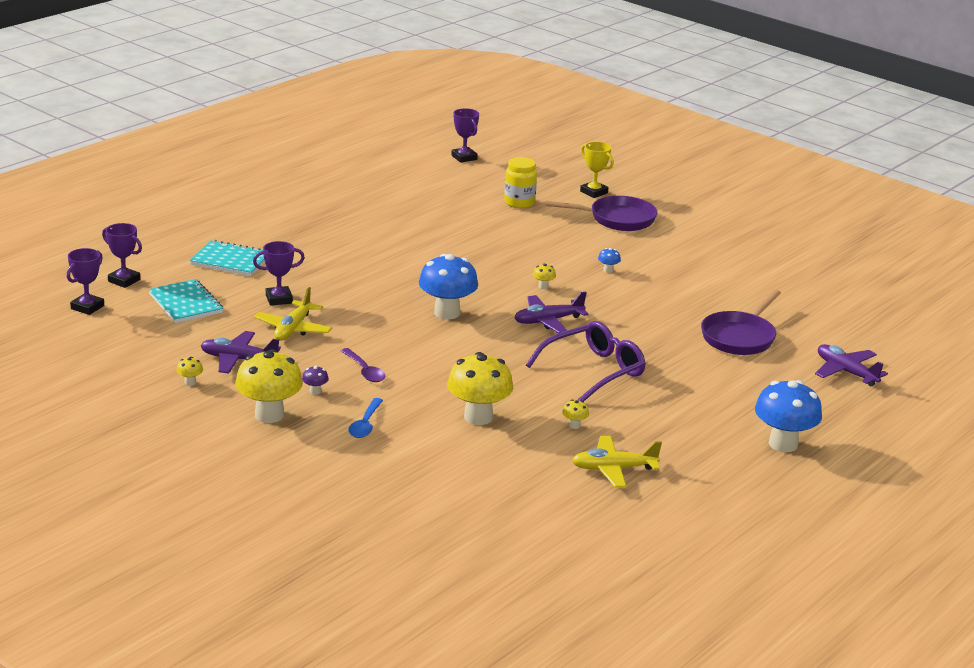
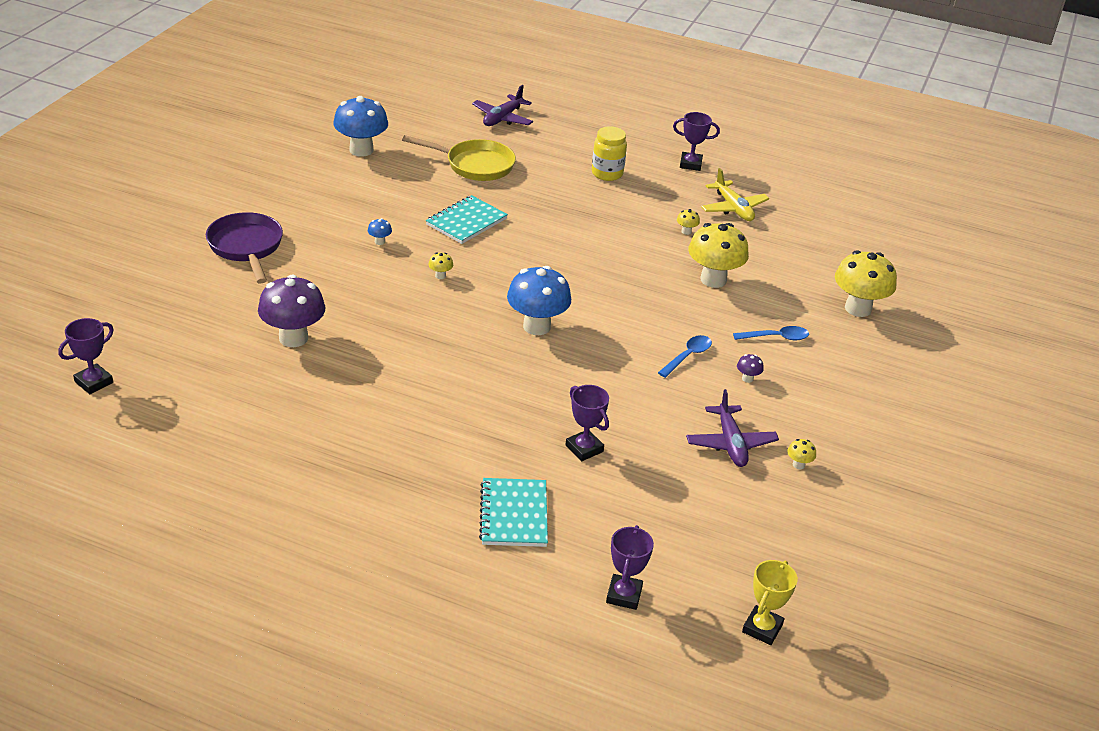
camera: 110 degrees left, 10 degrees up
purple trophy [67,248,104,315] -> purple trophy moved to [673,112,720,171]
turquoise notebook [148,279,223,323] -> turquoise notebook moved to [426,195,508,244]
yellow mushroom [235,349,303,423] -> yellow mushroom moved to [835,250,897,317]
yellow plane [254,287,332,340] -> none
purple spoon [341,348,385,382] -> blue spoon [658,335,712,378]
yellow jar [504,157,537,208] -> yellow jar moved to [592,126,627,181]
purple plane [514,291,589,333] -> none
purple glasses [526,321,646,401] -> none
yellow trophy [580,142,614,198] -> yellow trophy moved to [742,560,798,645]
purple pan [701,289,781,355] -> yellow pan [402,135,516,181]
blue mushroom [755,380,822,452] -> blue mushroom moved to [333,96,388,157]
none -> purple mushroom [258,274,325,347]

